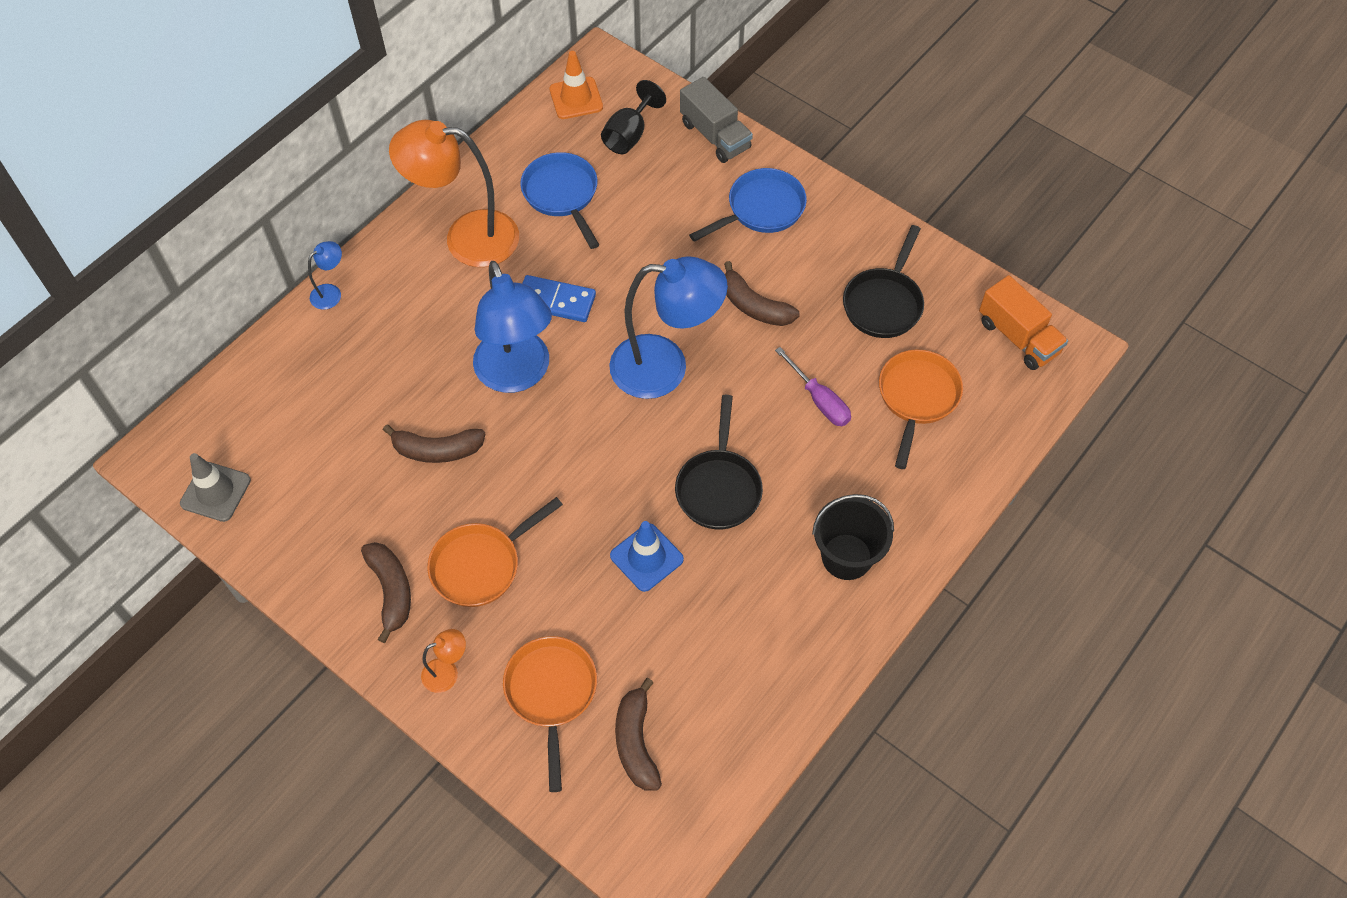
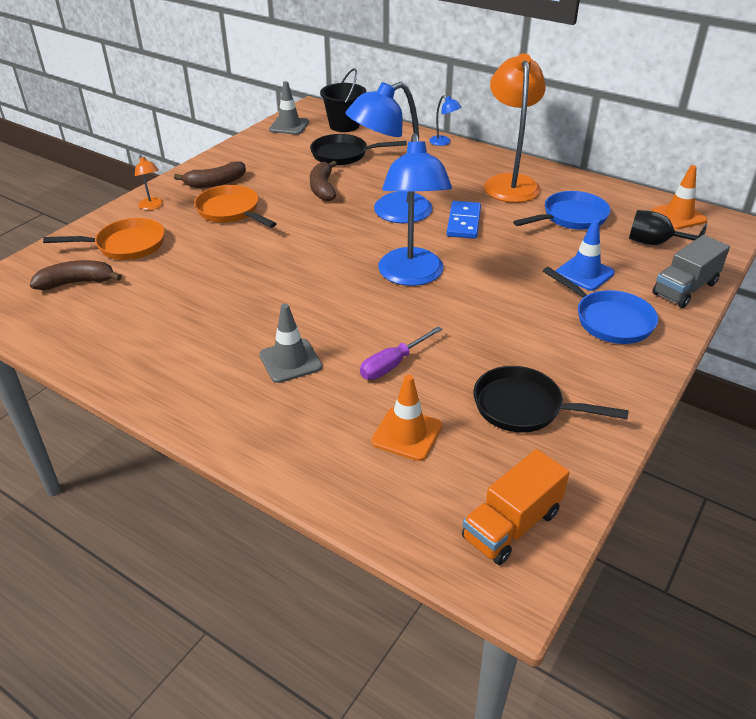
camera: 85 degrees right, 20 degrees down
blue traffic cone [610,521,684,592] -> blue traffic cone moved to [556,219,615,291]
black pan [675,395,763,529] -> black pan moved to [310,134,407,166]
brown banana [724,261,800,326] -> none
black bucket [812,494,894,580] -> black bucket moved to [320,68,367,132]
orange pan [879,350,963,469] -> orange traffic cone [371,375,442,461]
none -> grey traffic cone [259,304,322,383]

